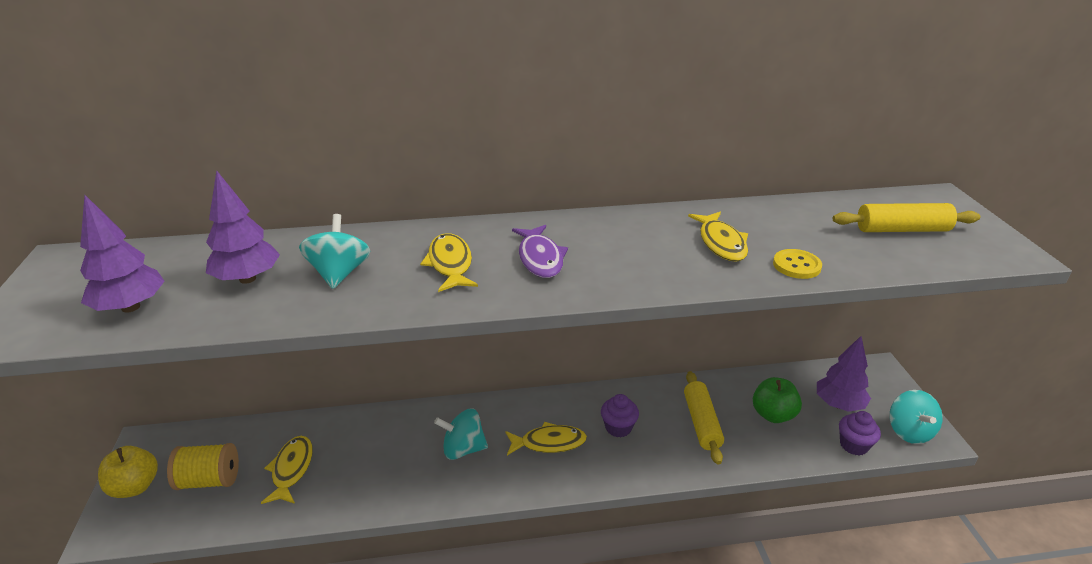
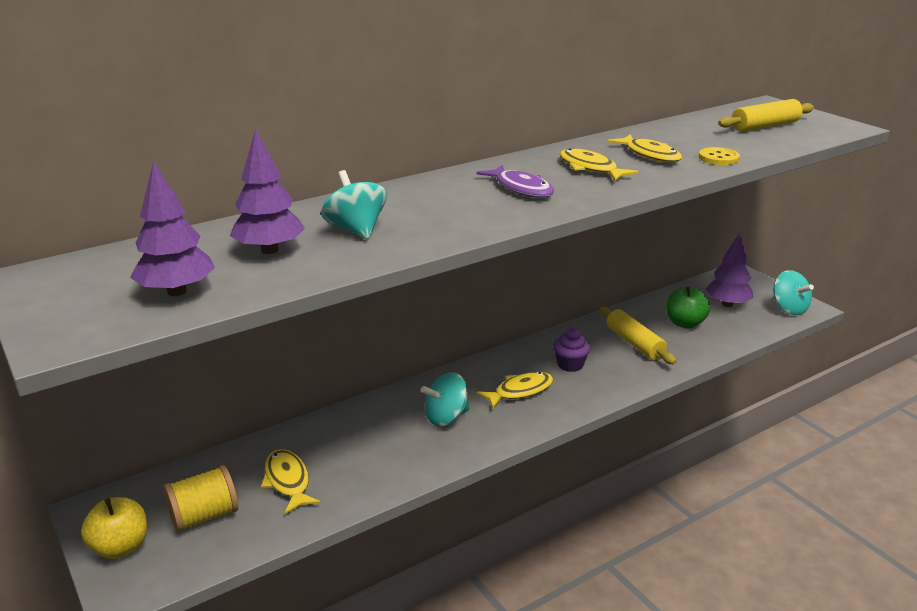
camera: 25 degrees left, 5 degrees down
yellow fish [420,233,478,292] -> yellow fish moved to [560,148,638,181]
purple cupcake [839,411,881,455] -> none

